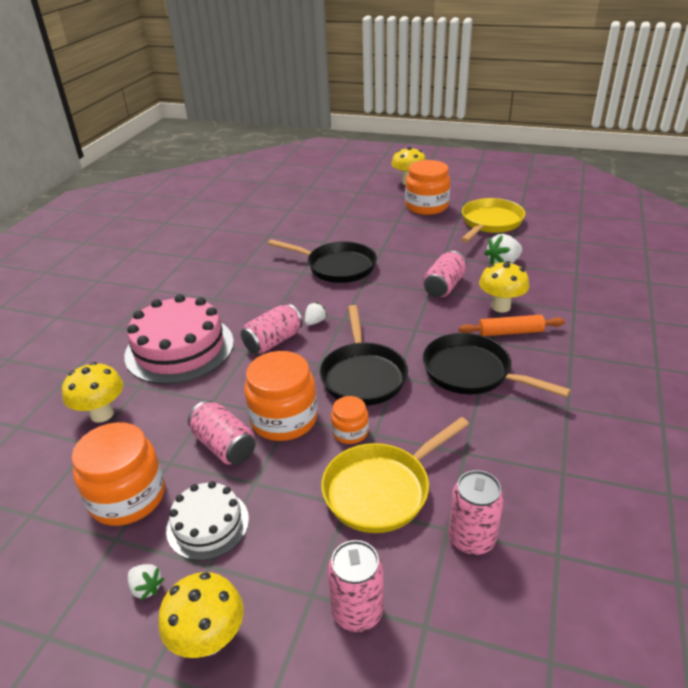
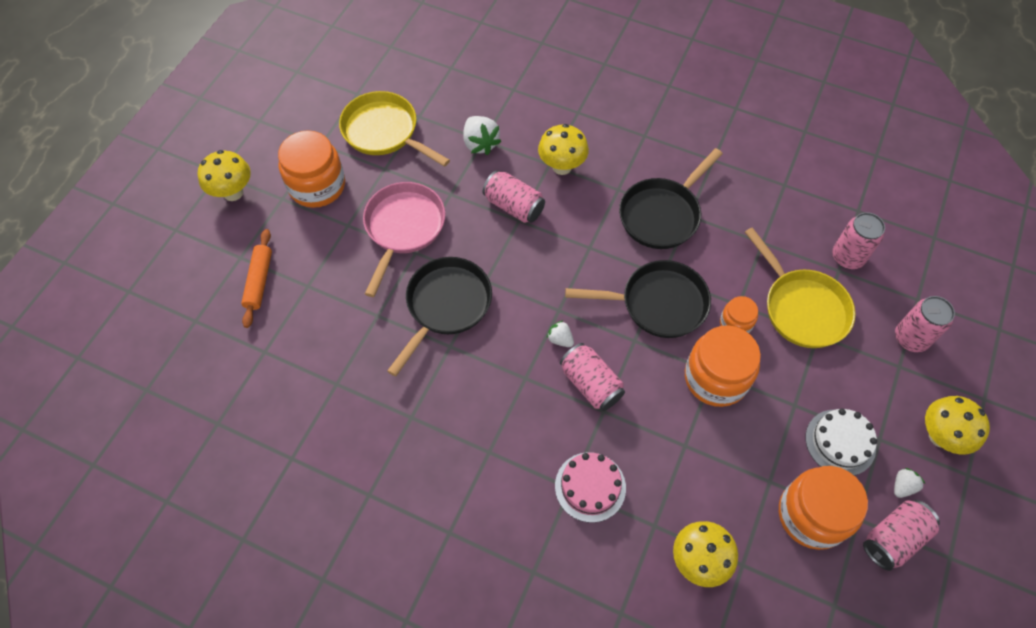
camera: 85 degrees left, 25 degrees up
pink cake [124,294,234,384] -> pink cake [555,452,626,523], size x0.56
pink can [188,400,256,465] -> pink can moved to [863,500,940,571]
orange rolling pin [459,315,565,336] -> orange rolling pin moved to [241,229,272,328]
none -> pink pan [363,182,445,297]

